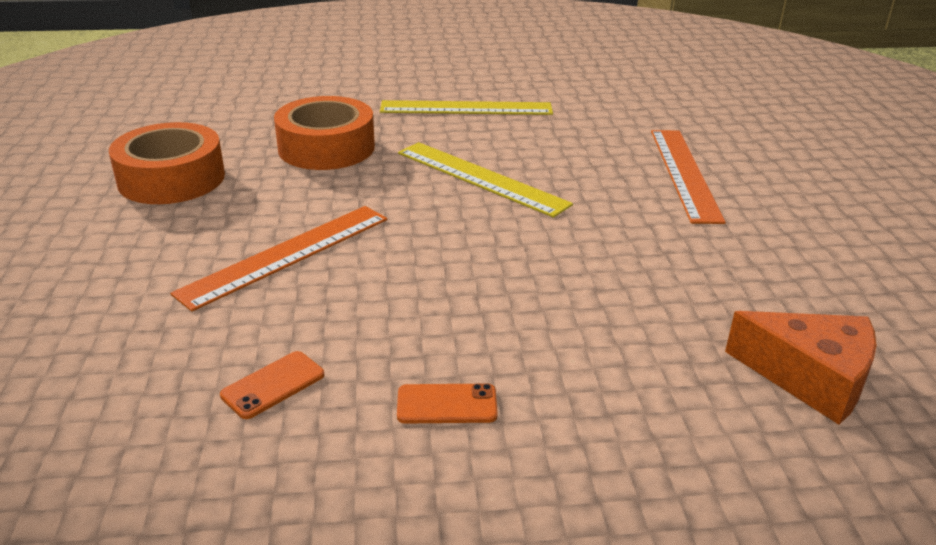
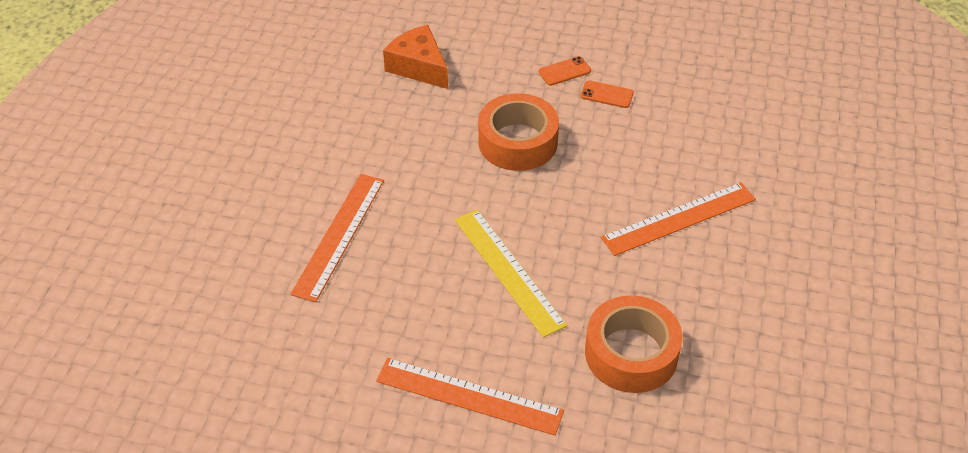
camera: 160 degrees left, 15 degrees up
orange tape [109,122,225,204] -> orange tape moved to [478,93,559,171]
orange phone [220,351,324,419] -> orange phone moved to [539,56,591,86]
yellow ruler [380,100,553,115] -> orange ruler [376,358,564,436]

